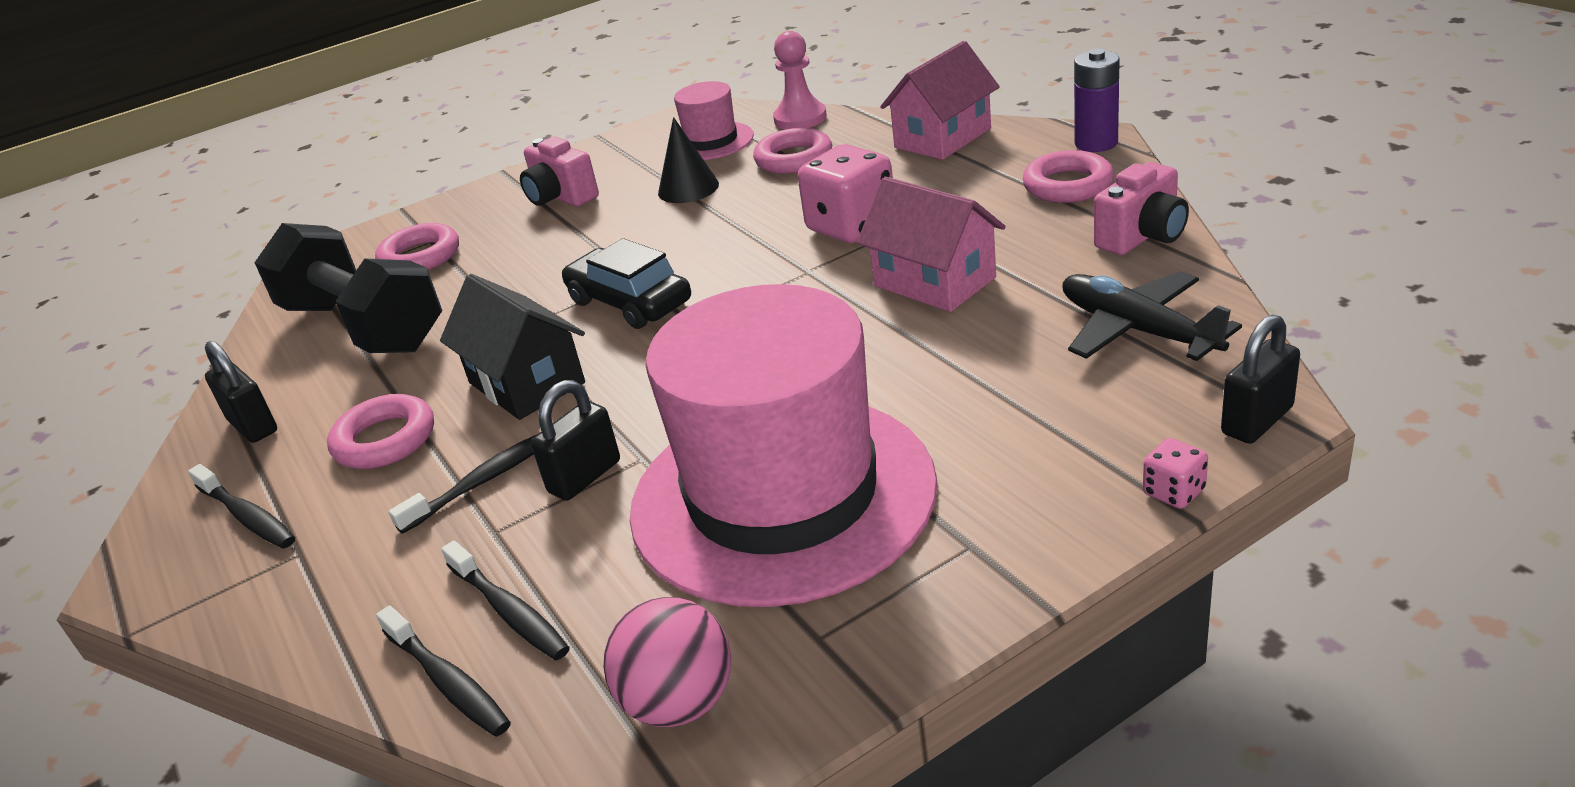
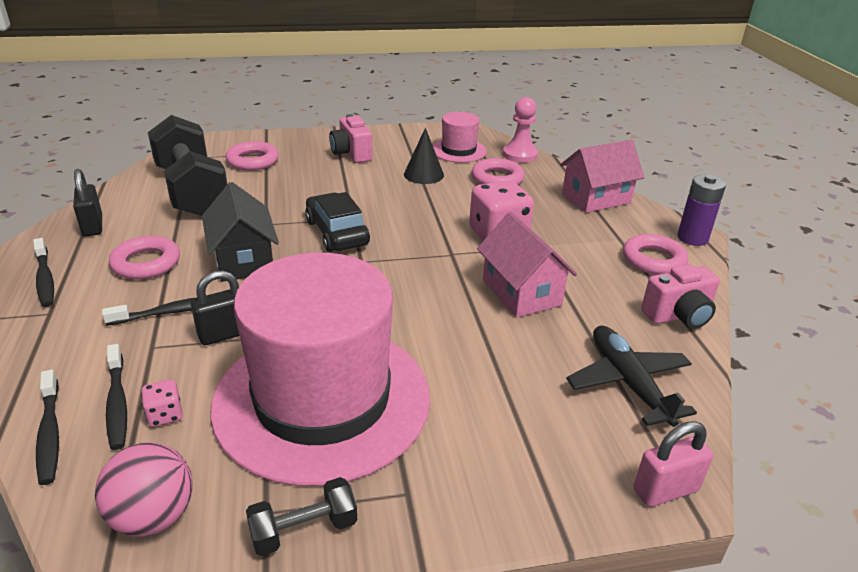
camera: 15 degrees right, 0 degrees up
pink dice [1143,438,1208,509] -> pink dice moved to [141,379,183,427]
black padlock [1221,314,1300,444] -> pink padlock [634,421,713,507]
none -> black dumbbell [246,477,357,556]

